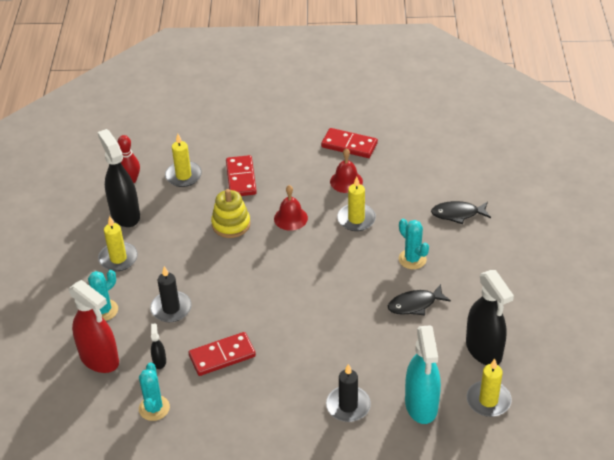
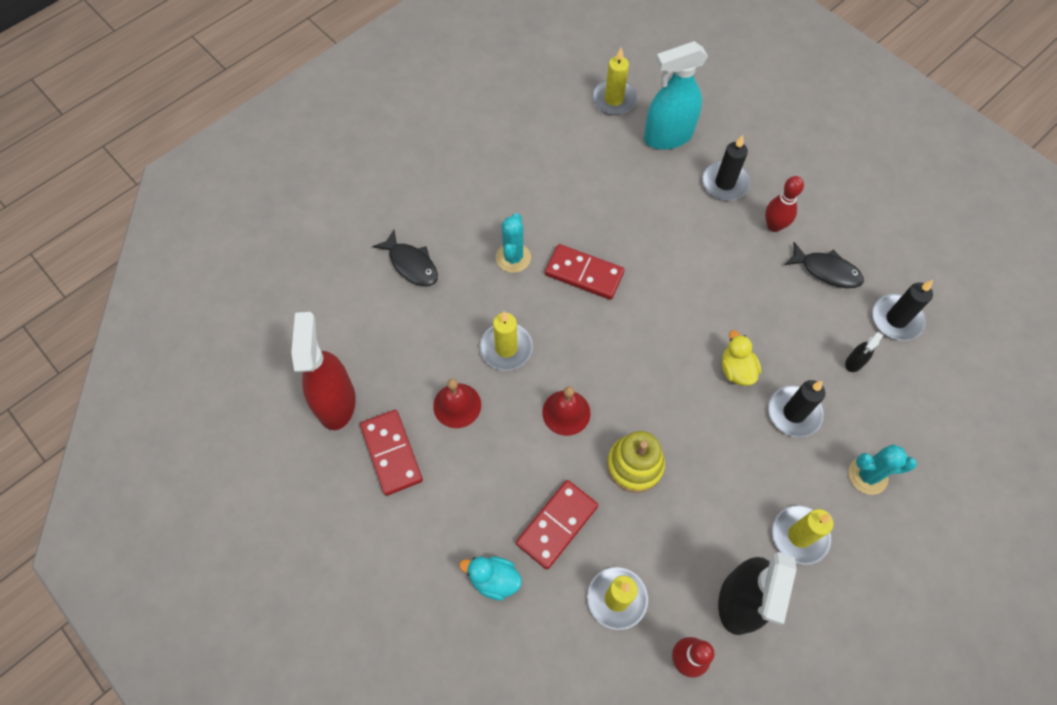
camera: 135 degrees left, 20 degrees up
red spray bottle [69,280,119,373] -> red spray bottle moved to [291,312,356,430]
turquoise cactus [139,362,170,421] -> black candle [873,280,933,341]
red domino [189,332,256,376] -> red domino moved to [545,244,625,300]
black fish [388,284,451,315] -> black fish moved to [784,242,864,288]
turquoise spray bottle [405,325,441,424] -> turquoise spray bottle turned 150 degrees counterclockwise [644,41,708,150]
black spray bottle [466,270,514,365] -> none
none -> turquoise duck [459,556,522,600]
none -> yellow duck [722,330,761,386]
none -> red bowling pin [765,176,804,232]

